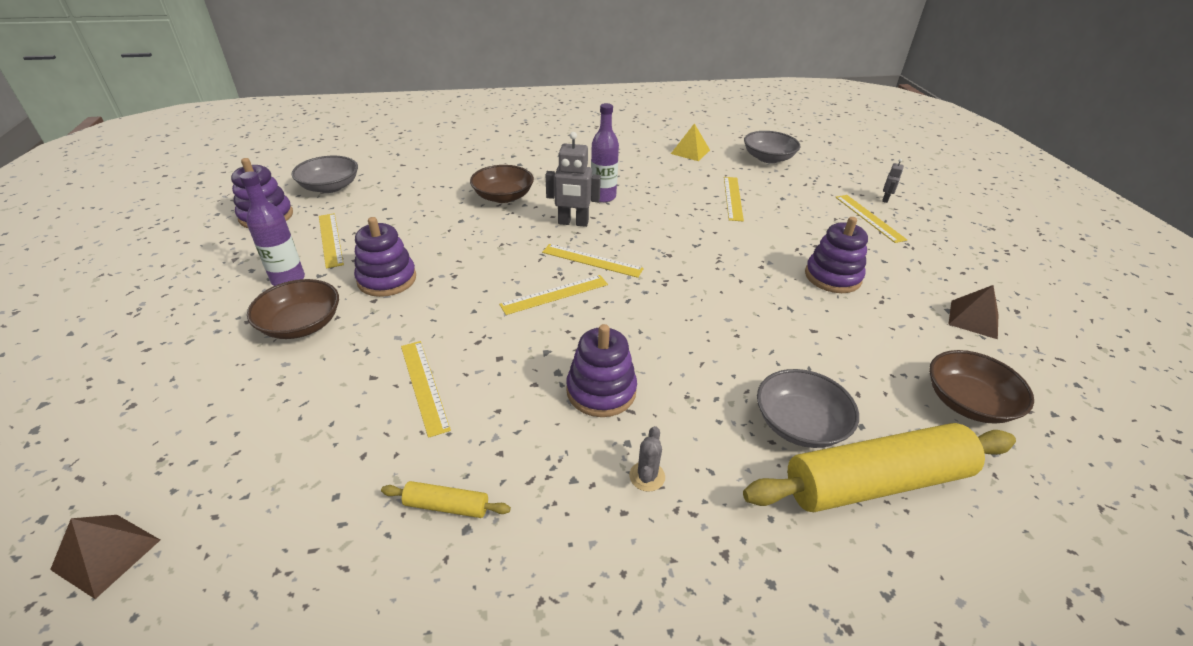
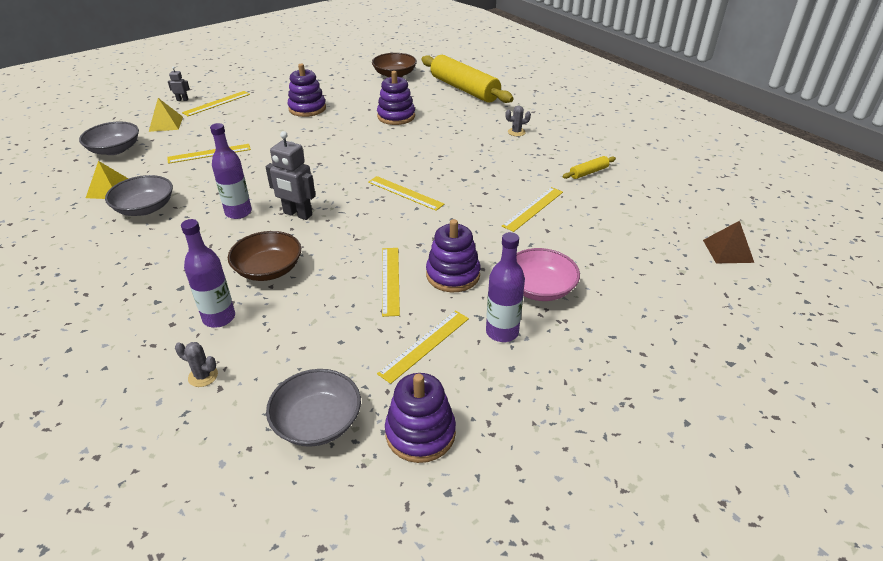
camera: 115 degrees left, 0 degrees up
brown bowl [247,279,339,339] -> pink bowl [517,248,580,301]
yellow rolling pin [381,481,511,518] -> yellow rolling pin turned 75 degrees clockwise [563,156,616,179]
yellow ruler [542,244,644,278] -> yellow ruler moved to [382,248,400,317]
grey robot [546,132,601,227] -> grey robot turned 135 degrees clockwise [266,131,316,220]
purple stacking toy [566,324,637,417] -> purple stacking toy moved to [377,71,415,125]
grey bowl [757,369,859,448] -> grey bowl moved to [105,175,173,216]
brown pyramid [948,285,998,339] -> none
none -> yellow pyramid [149,98,183,132]
none -> grey cactus [175,342,218,387]
none -> purple bottle [181,219,235,327]

